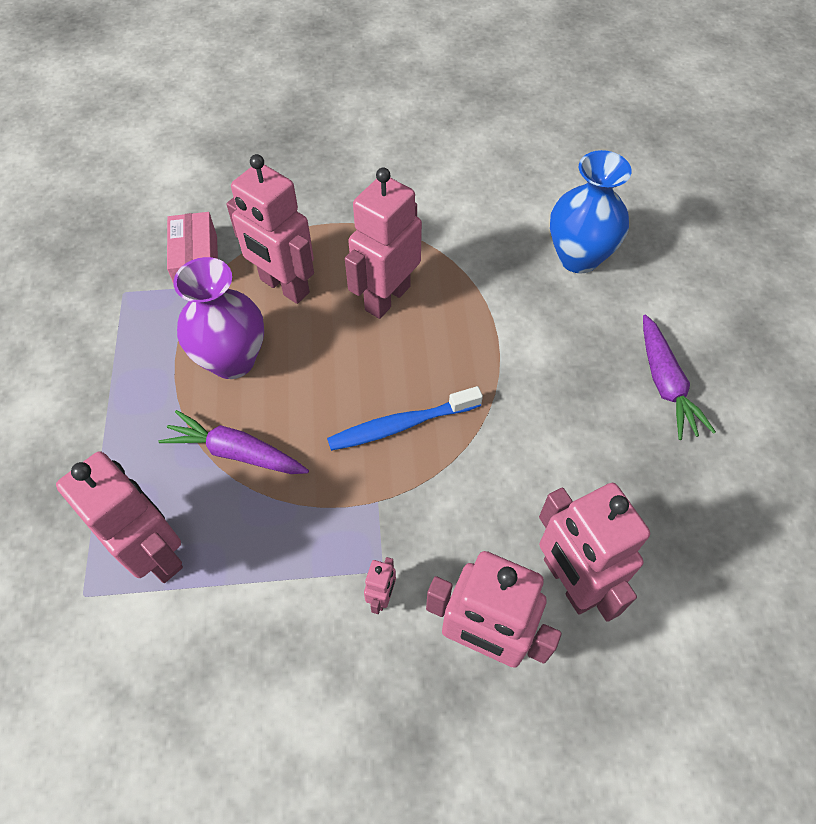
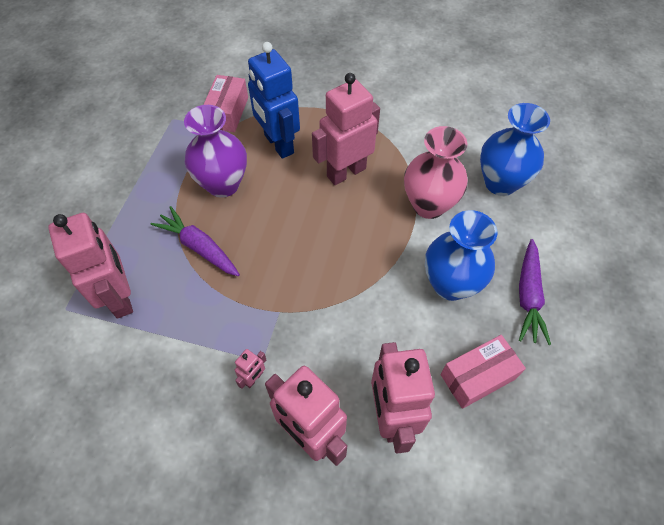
camera: 20 degrees right, 0 degrees up
pink robot [226,154,314,304] -> blue robot [248,42,300,159]
blue toothbrush [327,386,483,451] -> none
none -> pink vase [404,126,468,219]
none -> blue vase [425,210,498,301]
none -> pink box [440,335,526,409]

